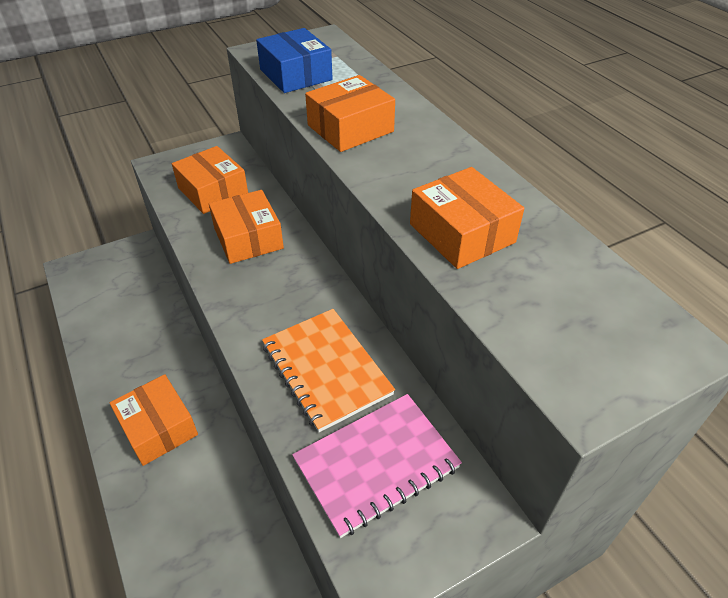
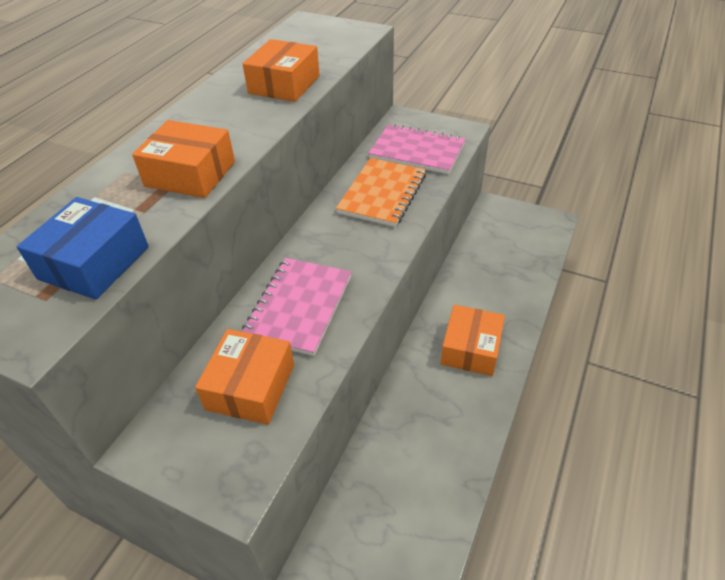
camera: 125 degrees left, 0 degrees up
orange box [209,190,284,264] -> pink notebook [242,258,351,356]

